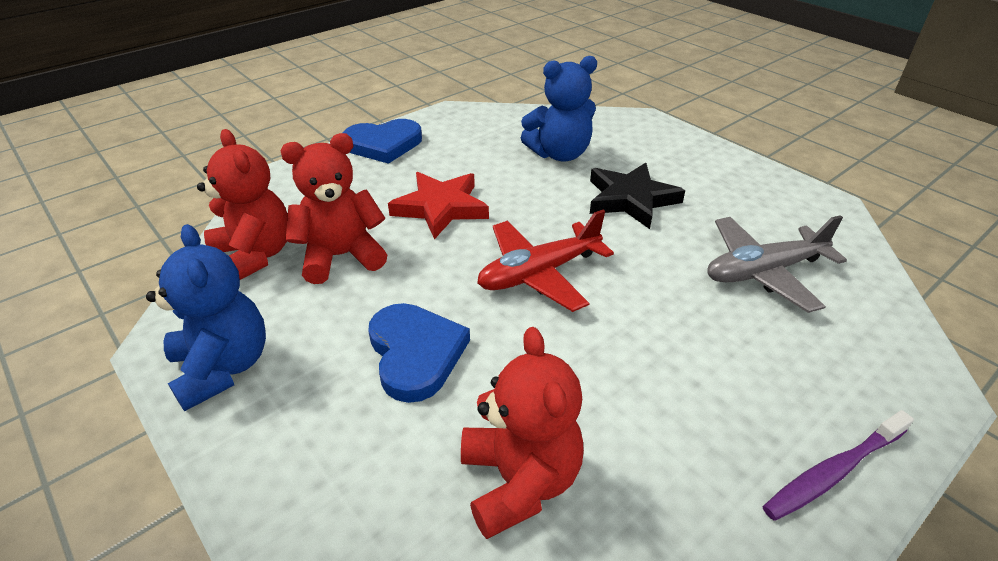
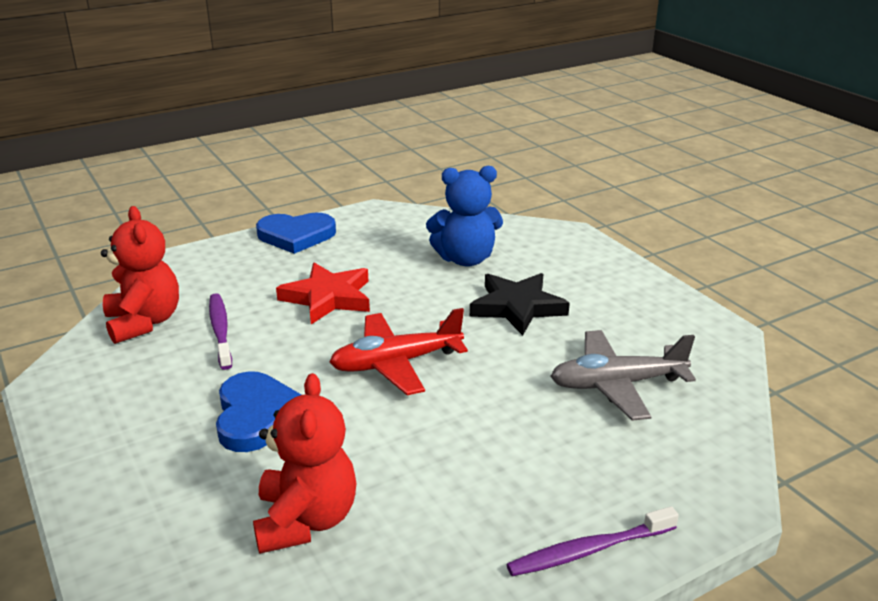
camera: 10 degrees right, 10 degrees down
blue teddy bear [146,224,266,411] -> none
red teddy bear [281,133,387,284] -> purple toothbrush [209,293,232,370]

